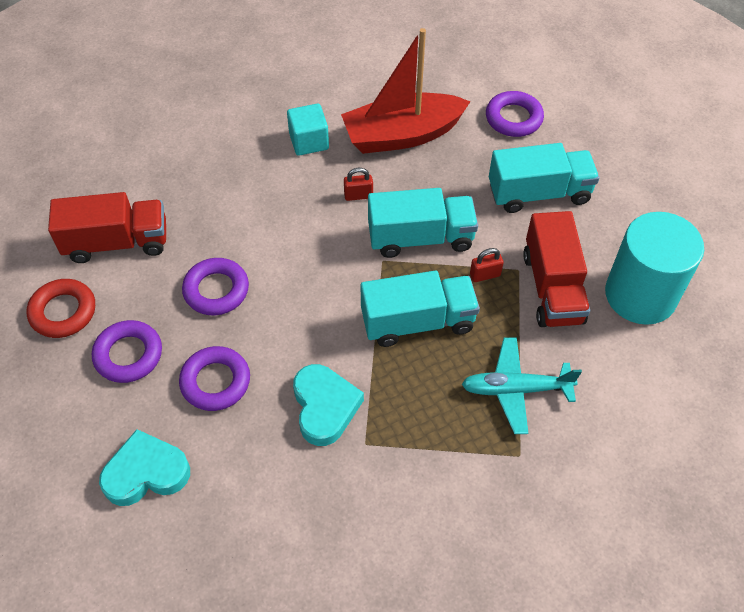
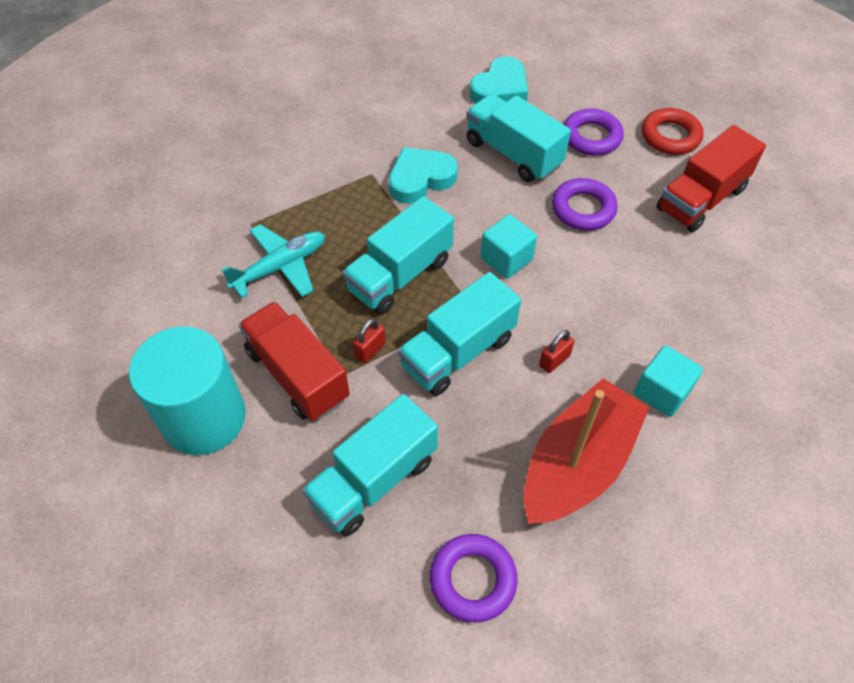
camera: 145 degrees right, 0 degrees up
purple ring [179,346,250,411] -> turquoise truck [466,94,571,182]
turquoise heart [293,364,364,446] -> turquoise heart turned 105 degrees clockwise [389,147,458,204]
none -> turquoise cube [480,214,537,279]

